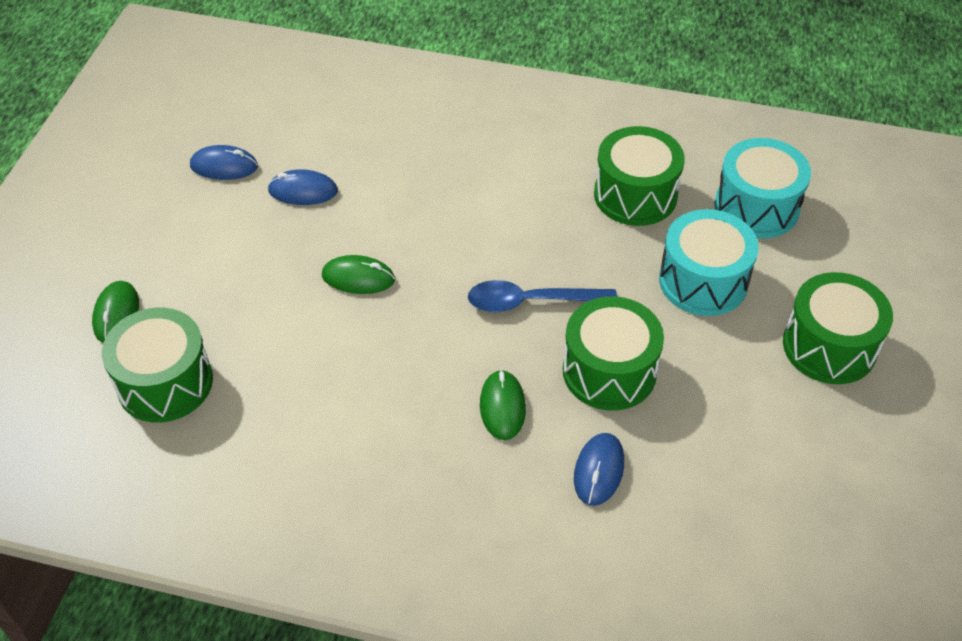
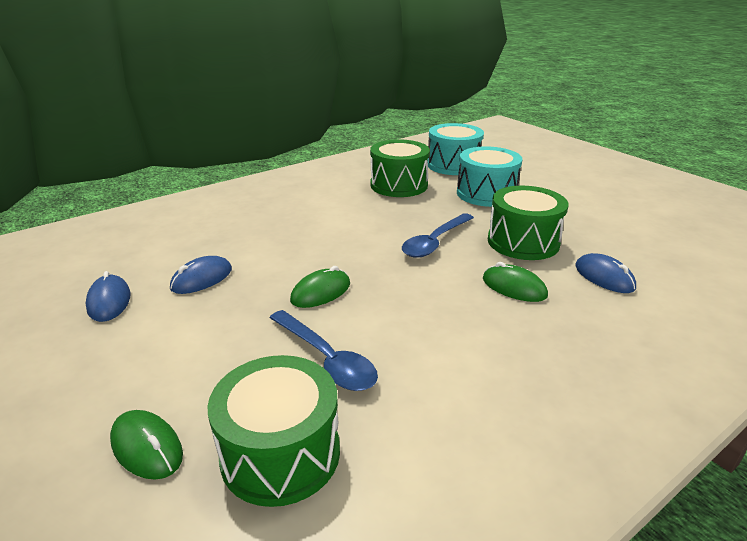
camera: 50 degrees left, 20 degrees down
blue mouse [190,145,258,180] -> blue mouse turned 60 degrees counterclockwise [86,271,130,322]
green drum [783,272,893,384] -> none
none -> blue spoon [270,310,378,391]

